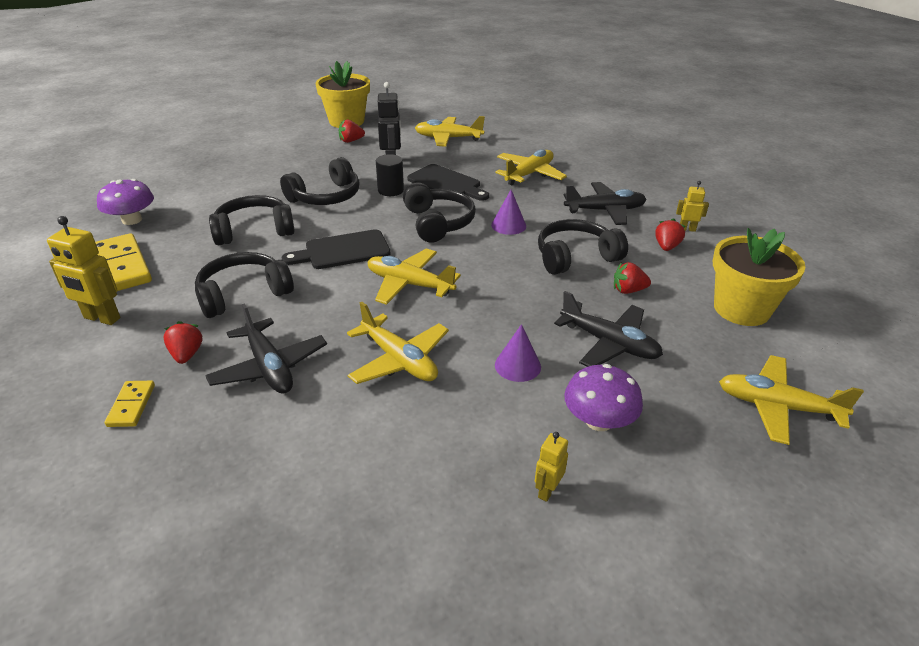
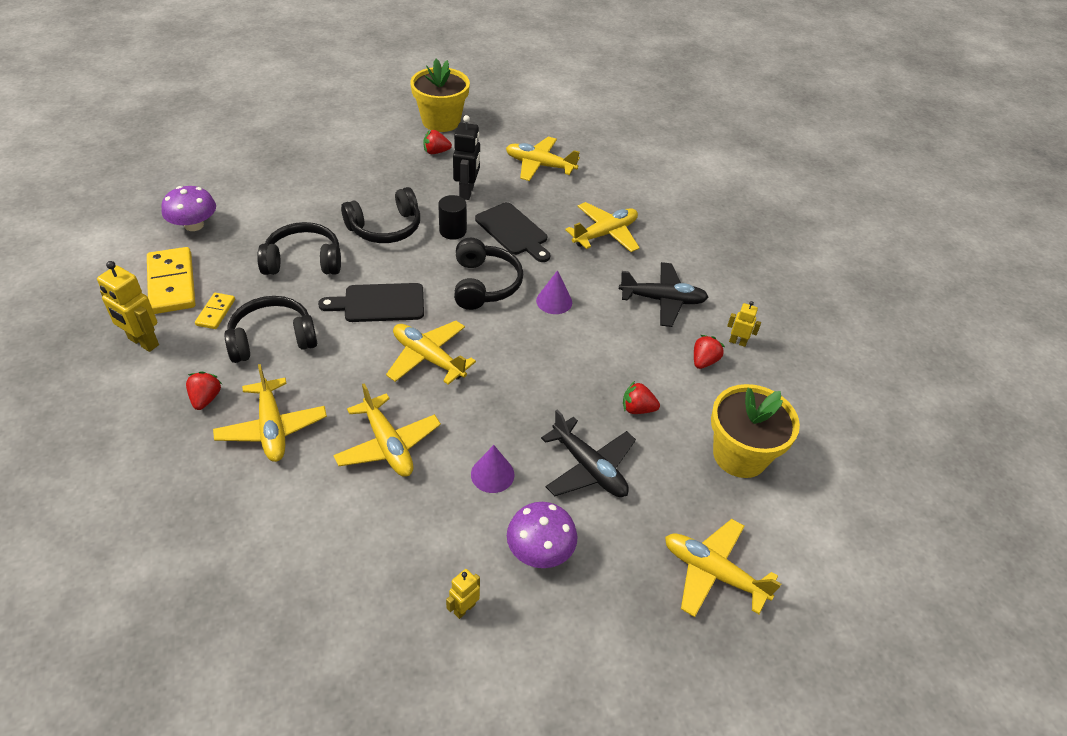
camera: 10 degrees right, 10 degrees up
yellow domino [105,381,155,427] -> yellow domino moved to [195,293,235,329]
black plane [205,303,327,394] -> yellow plane [213,364,327,462]
black headphones [538,219,628,275] -> none

